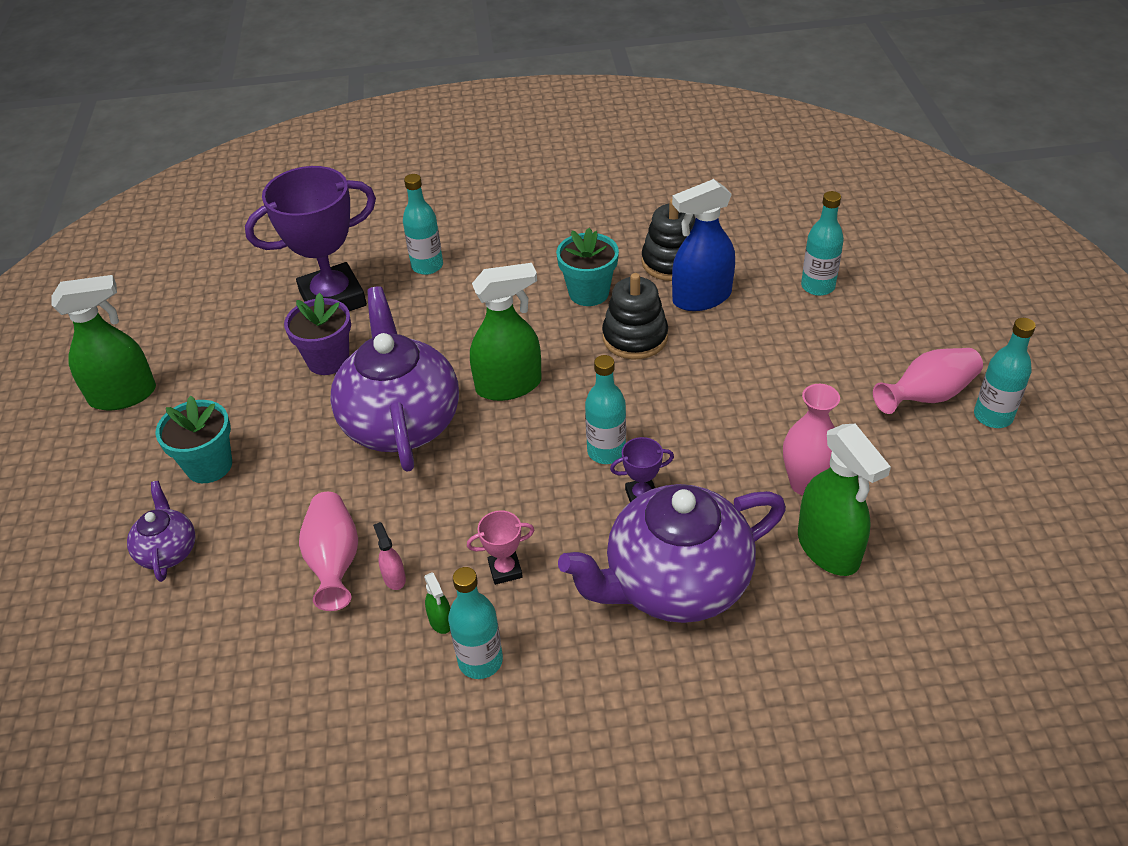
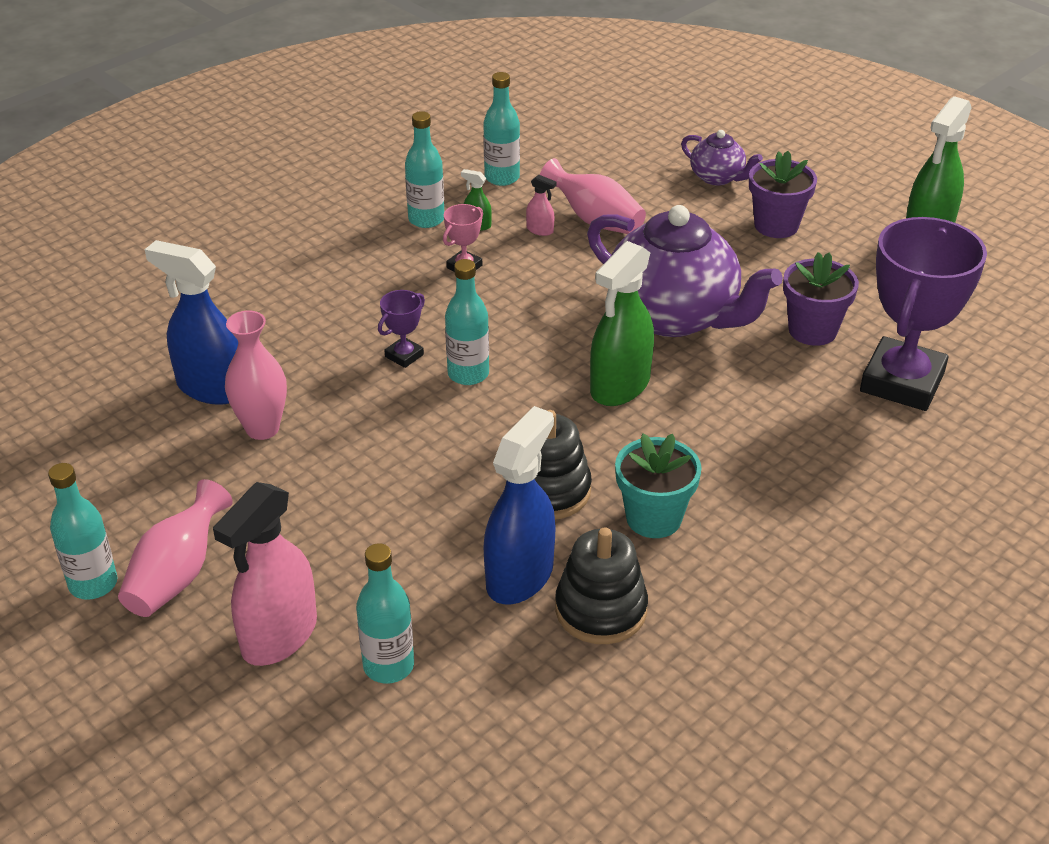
camera: 140 degrees right, 5 degrees down
turquoise flower pot [155,396,232,483] -> purple flower pot [749,151,817,238]
turquoise bottle [403,174,443,275] -> turquoise bottle moved to [483,72,520,186]
purple teapot [558,484,786,623] -> none
green spray bottle [798,424,891,576] -> blue spray bottle [145,240,238,405]
none -> pink spray bottle [213,482,317,666]

